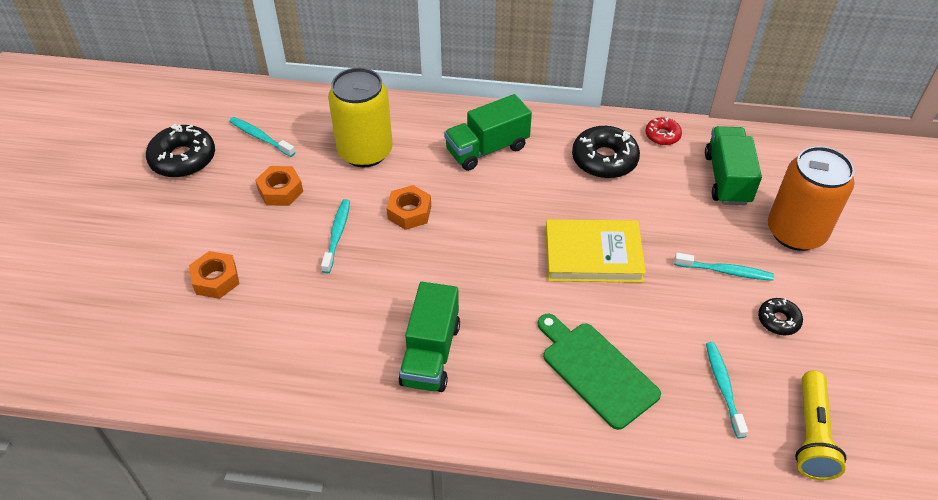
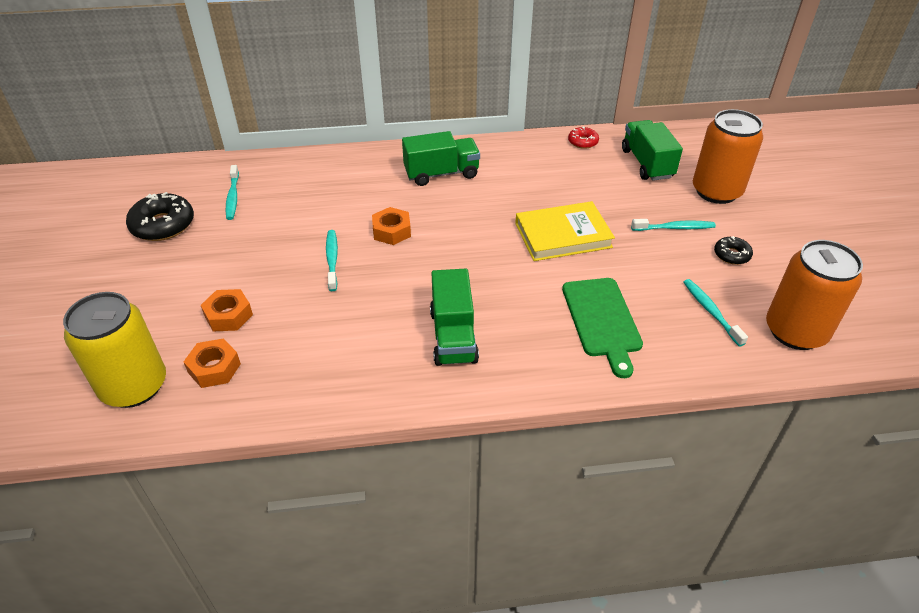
camera: 15 degrees left, 5 degrees down
turquoise toothbrush [229,117,295,157] -> turquoise toothbrush turned 120 degrees counterclockwise [226,165,239,220]
orange nut [255,166,303,206] -> orange nut moved to [184,339,241,388]
yellow can [328,68,393,167] -> yellow can moved to [63,292,166,408]
green truck [444,94,532,171] -> green truck turned 150 degrees counterclockwise [402,131,480,186]
green cutting board [538,314,661,430] -> green cutting board turned 135 degrees counterclockwise [562,278,643,378]
black donut [572,126,640,178] -> none
yellow flashlight [795,371,846,480] -> orange can [766,240,863,350]

